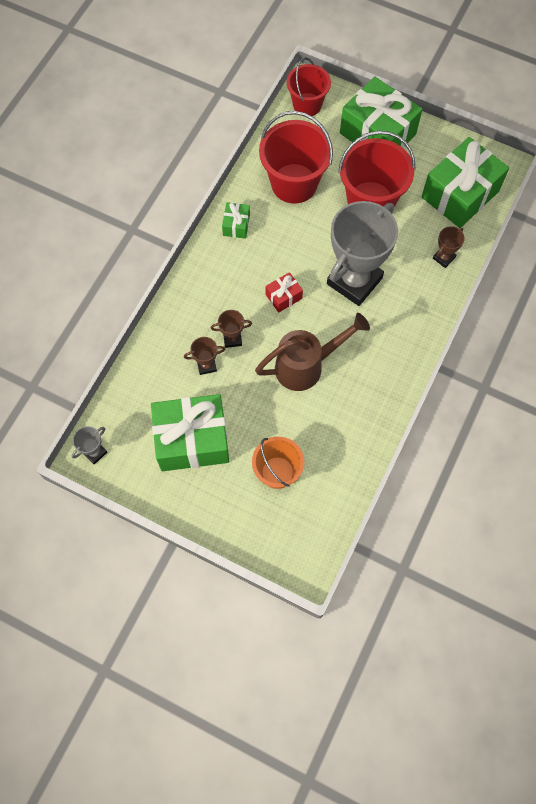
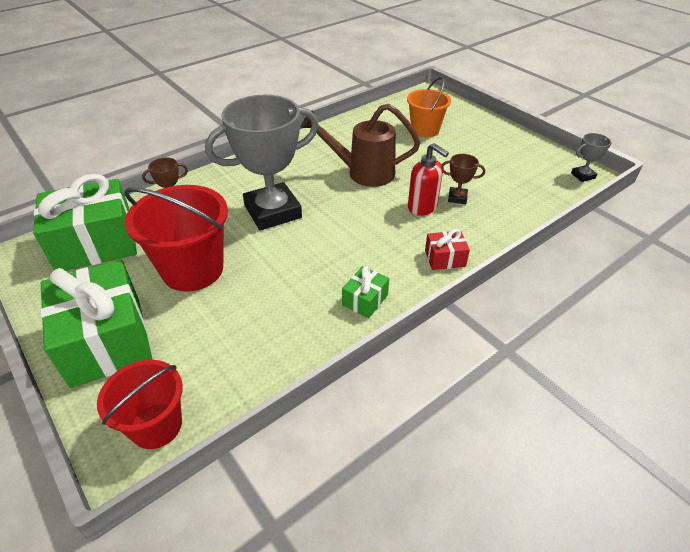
camera: 155 degrees left, 25 degrees down
green gift [151,394,229,471] -> none
brown trophy [211,310,252,348] -> red soap dispenser [408,143,449,216]
red bucket [259,111,333,204] -> none
red gift [266,272,303,313] -> red gift moved to [425,229,470,270]

